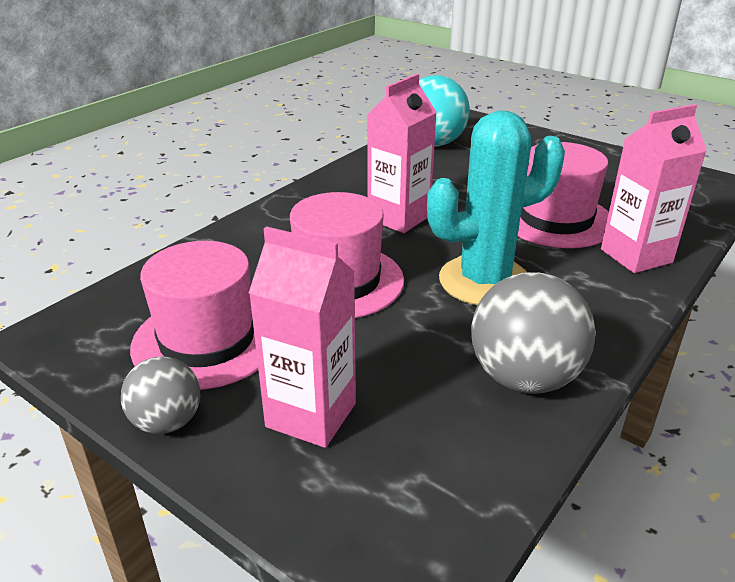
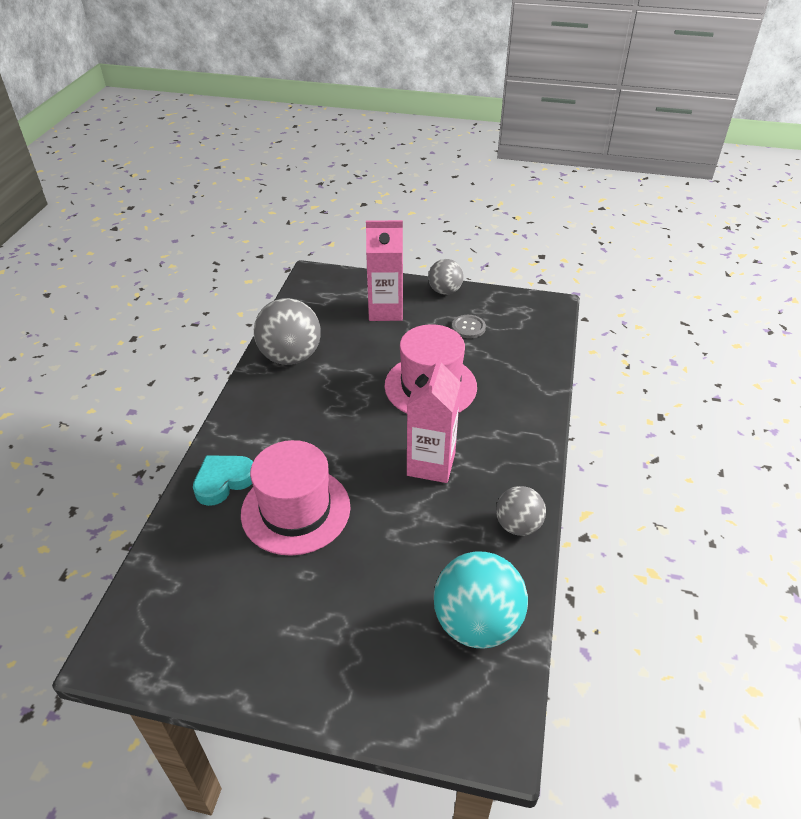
camera: 155 degrees right, 10 degrees up
pink hat [130,241,258,390] -> grey button [452,315,486,339]
turquoise cactus [427,111,565,305] -> none
pink carton [601,104,707,273] -> turquoise heart [193,455,253,506]
none -> grey ball [496,486,546,536]

